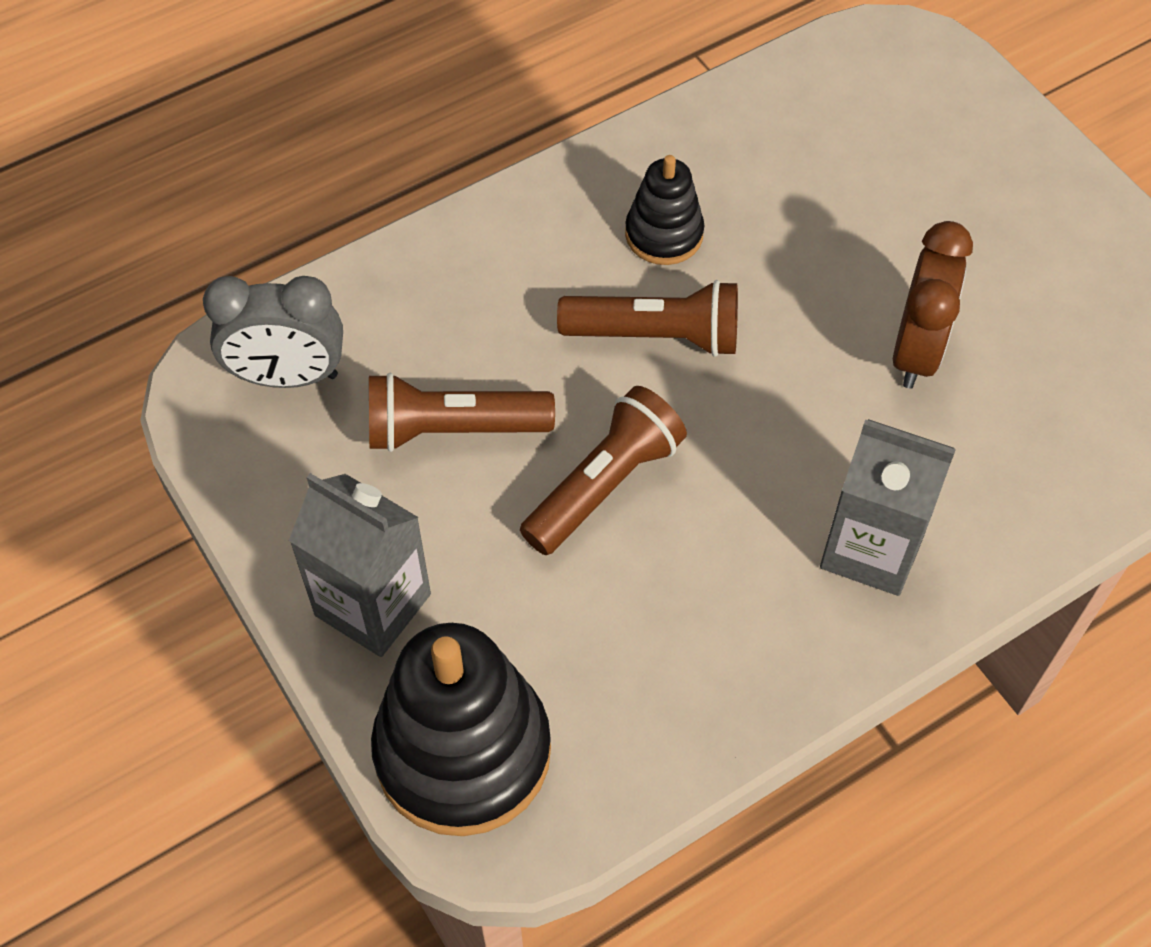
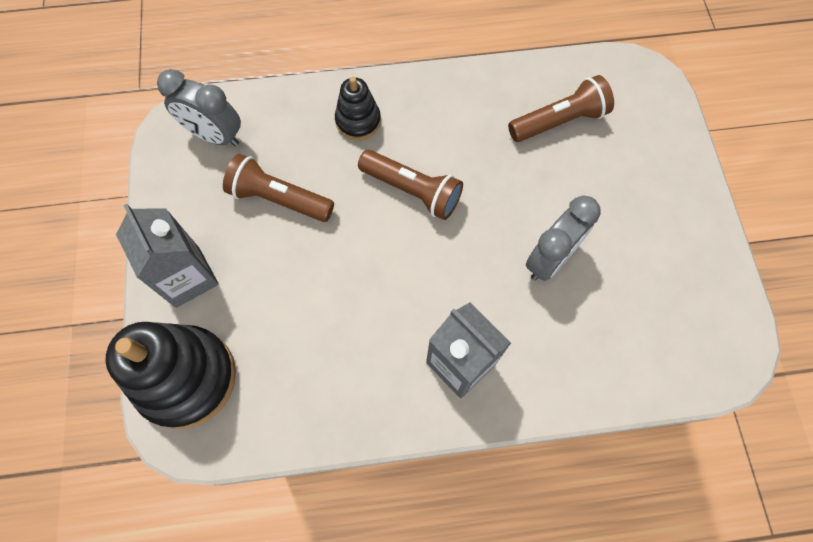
camera: 25 degrees right, 10 degrees up
brown flashlight [520,386,687,555] -> brown flashlight moved to [508,75,614,142]
black stacking toy [625,155,704,265] -> black stacking toy moved to [335,77,381,140]
brown clock [893,221,973,389] -> grey clock [526,196,601,281]

